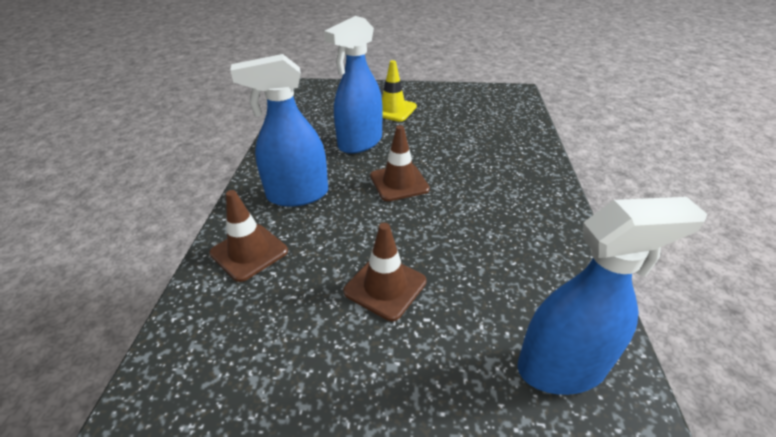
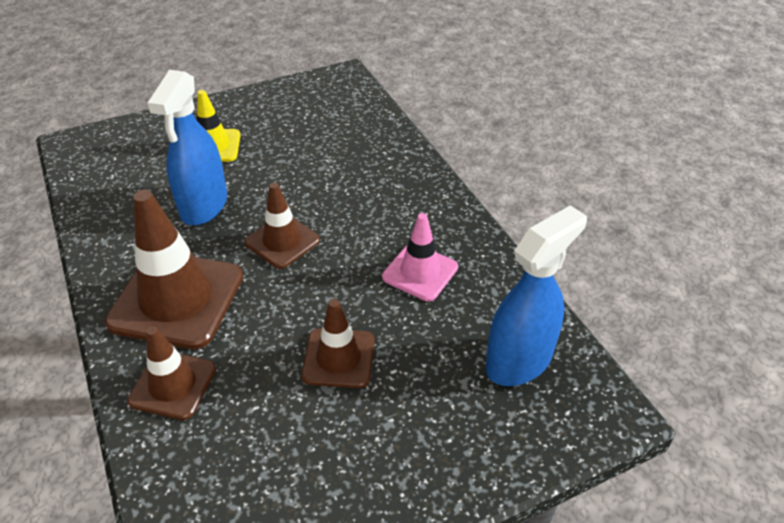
camera: 30 degrees left, 5 degrees up
blue spray bottle [230,54,328,207] -> brown traffic cone [105,190,243,349]
none -> pink traffic cone [382,213,458,301]

